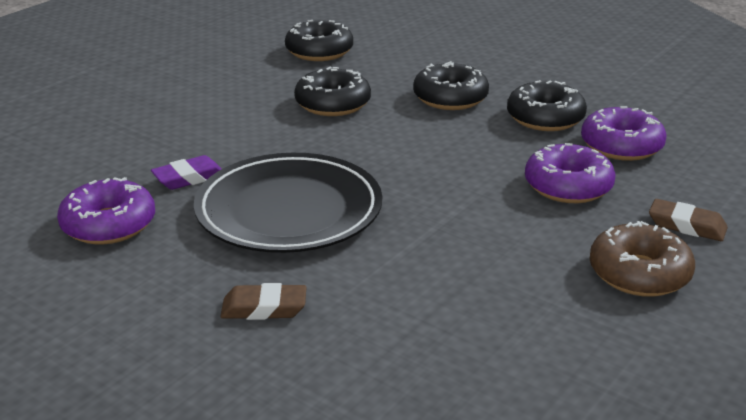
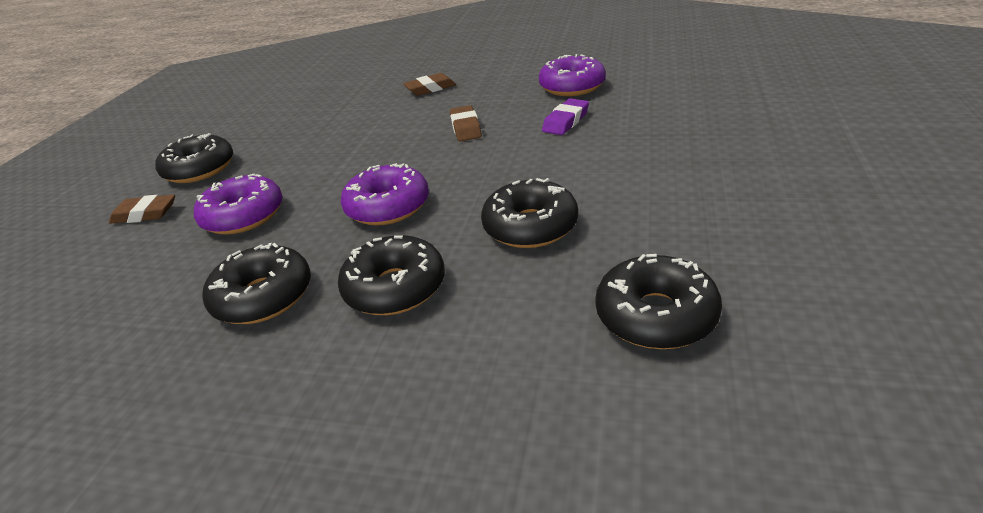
camera: 160 degrees right, 5 degrees up
black plate [194,153,382,253] -> brown eraser [450,105,482,142]
purple donut [581,106,666,161] -> purple donut moved to [341,163,429,225]
brown donut [589,221,695,297] -> black donut [155,133,233,183]

